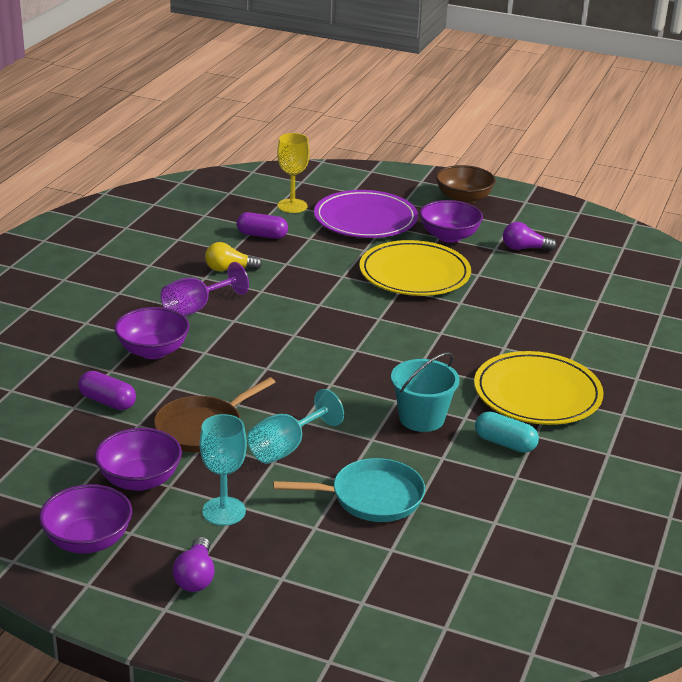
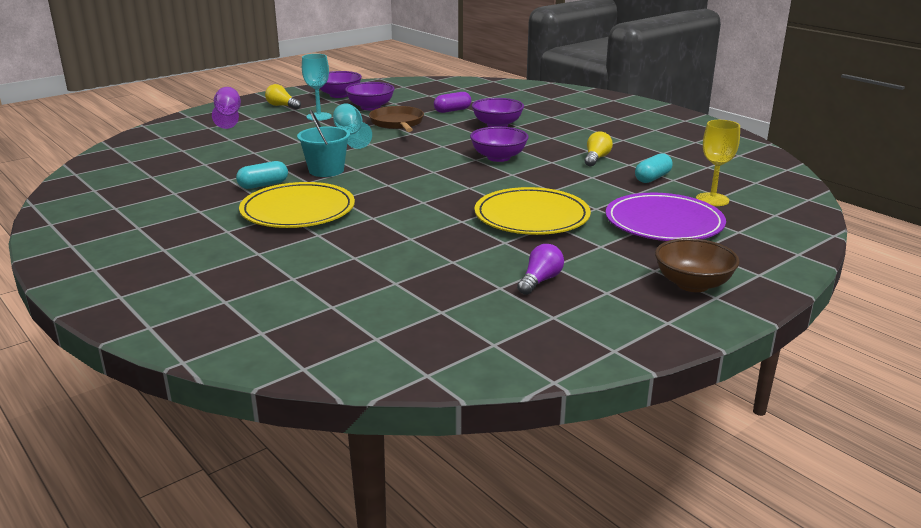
camera: 120 degrees right, 5 degrees down
purple goblet [161,262,249,316] -> purple goblet moved to [212,87,241,129]
purple light bulb [172,537,215,592] -> yellow light bulb [265,84,301,109]
purple capsule [236,212,288,239] -> turquoise capsule [635,153,673,183]
turquoise pan [273,458,425,522] -> none
purple bowl [420,200,483,243] -> purple bowl moved to [470,127,529,162]

